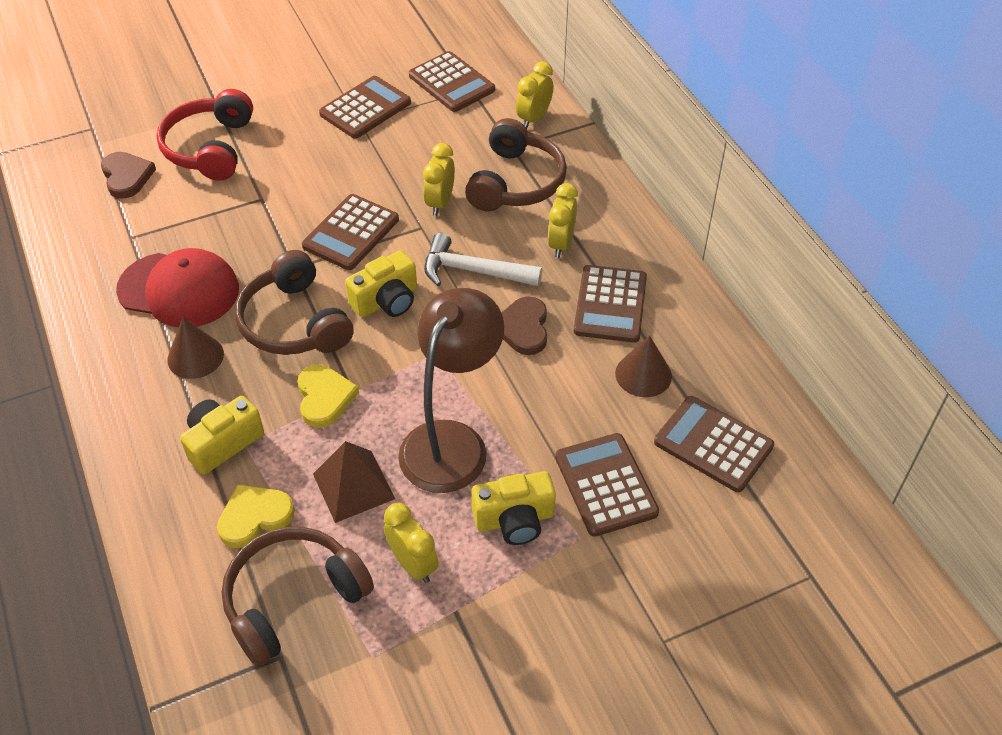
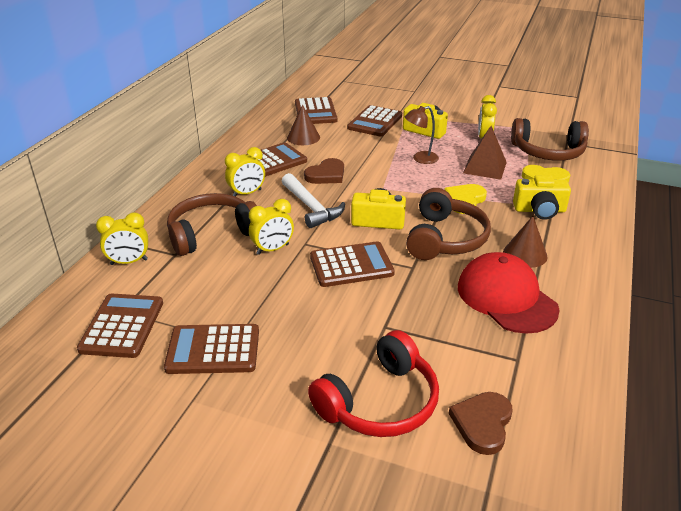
camera: 135 degrees left, 15 degrees down
brown lamp [398,288,504,493] -> brown lamp [405,106,439,164], size x0.49

